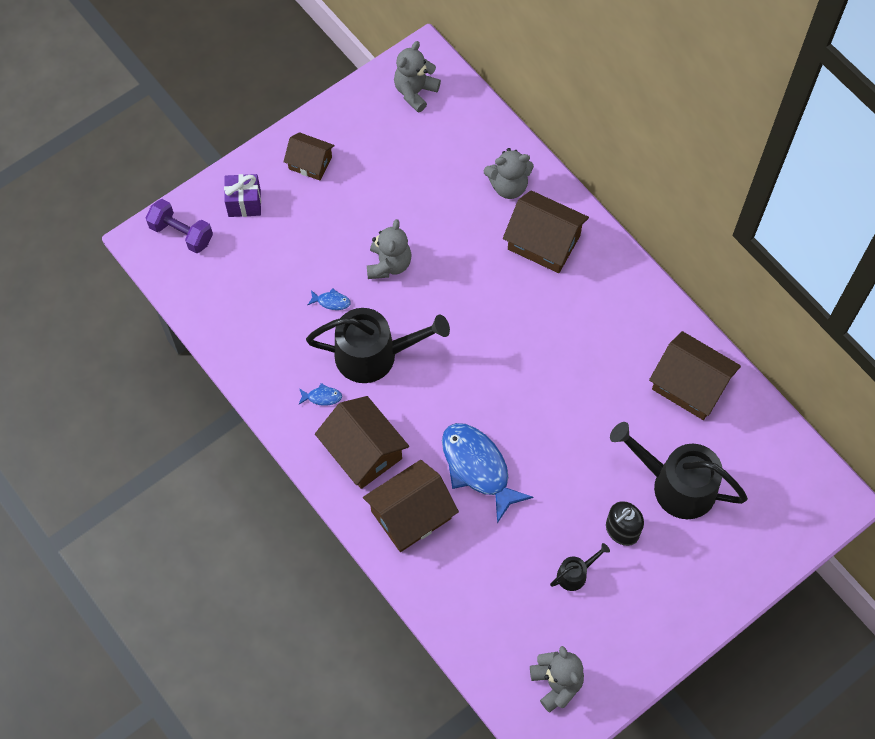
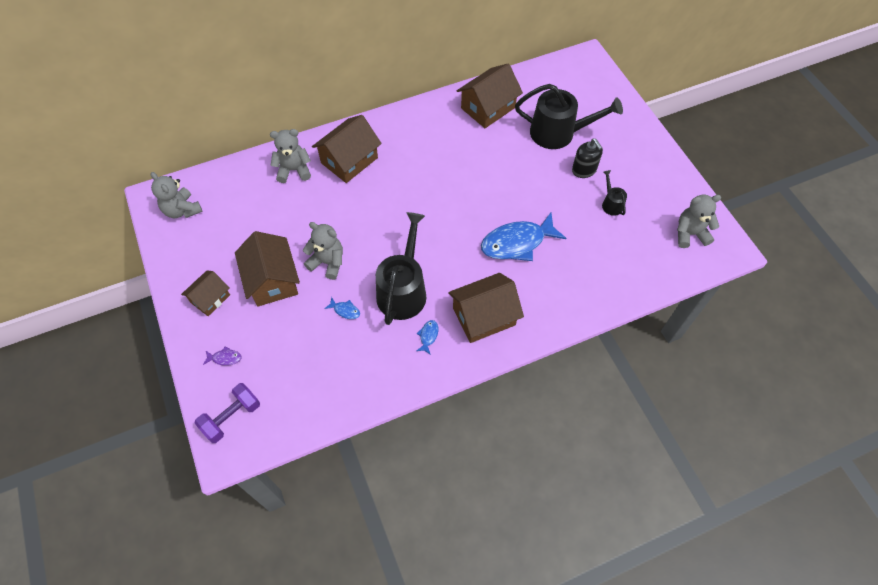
camera: 75 degrees left, 5 degrees down
purple gift [224,174,261,217] -> purple fish [203,346,242,366]
blue fish [308,288,351,310] -> blue fish turned 90 degrees clockwise [324,297,360,319]
brown house [363,460,459,552] -> brown house moved to [235,231,300,307]
grey teddy bear [484,148,534,199] -> grey teddy bear turned 105 degrees counterclockwise [270,129,311,183]
black watering can [610,422,748,519] -> black watering can turned 120 degrees counterclockwise [515,84,623,149]

